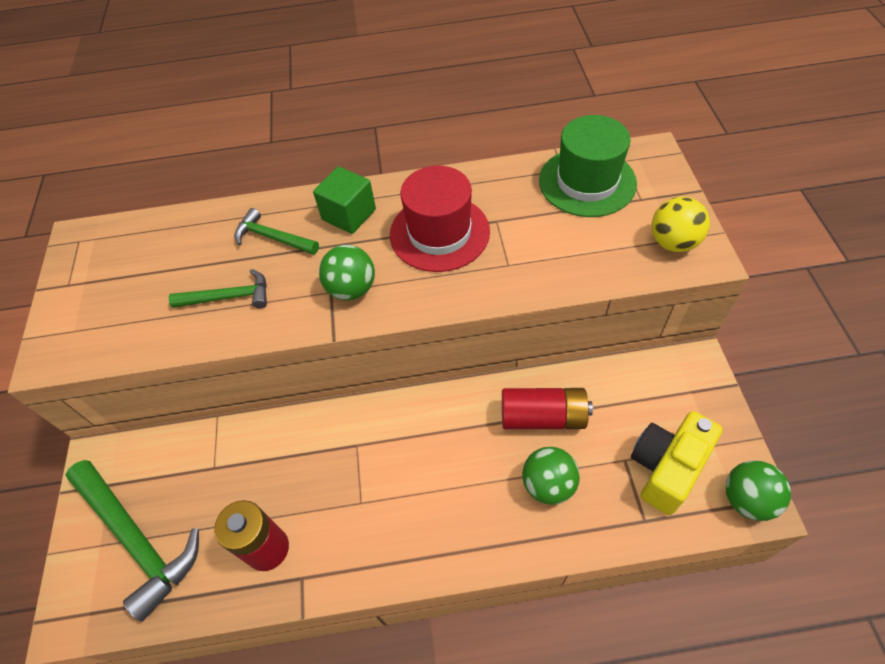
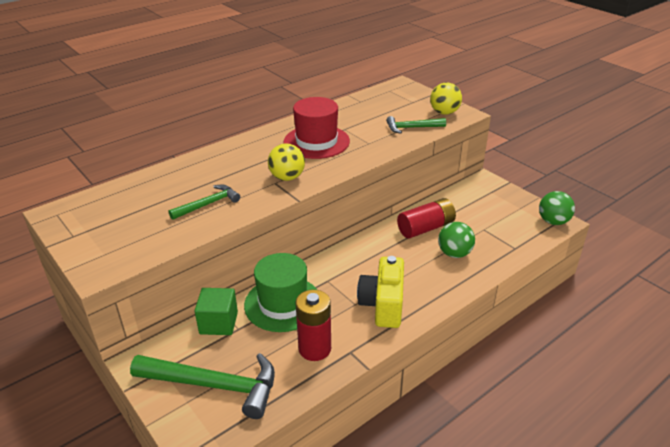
camera: 35 degrees left, 20 degrees down
green hammer [234,208,319,255] -> green hammer moved to [386,116,446,134]
green cube [313,166,376,234] -> green cube moved to [195,288,238,335]
green ball [319,245,375,300] -> yellow ball [268,143,305,181]
green hat [539,115,637,217] -> green hat moved to [244,253,317,332]
yellow camera [631,411,722,515] -> yellow camera moved to [357,256,404,328]

